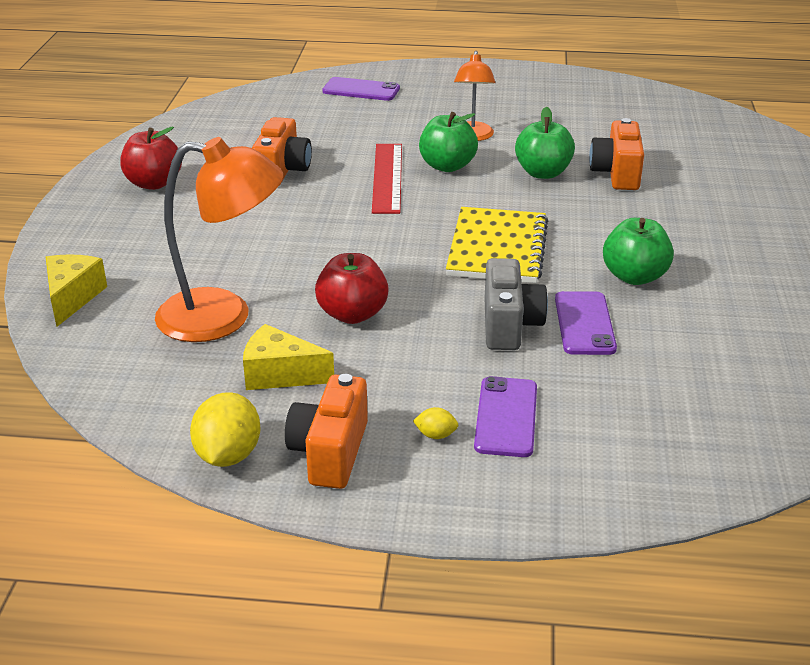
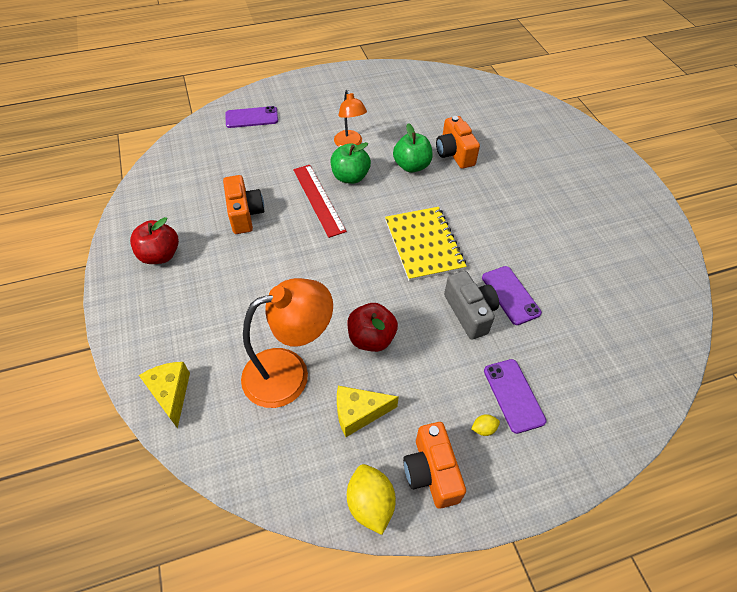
camera: 25 degrees left, 20 degrees up
green apple [603,218,674,285] -> none

